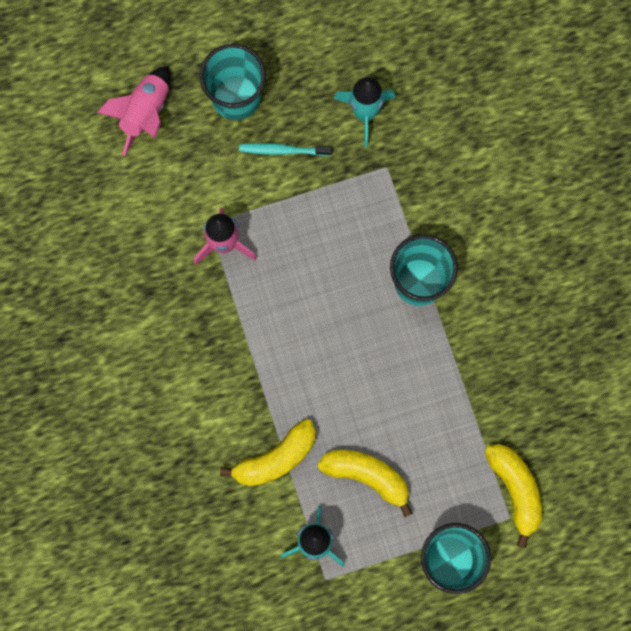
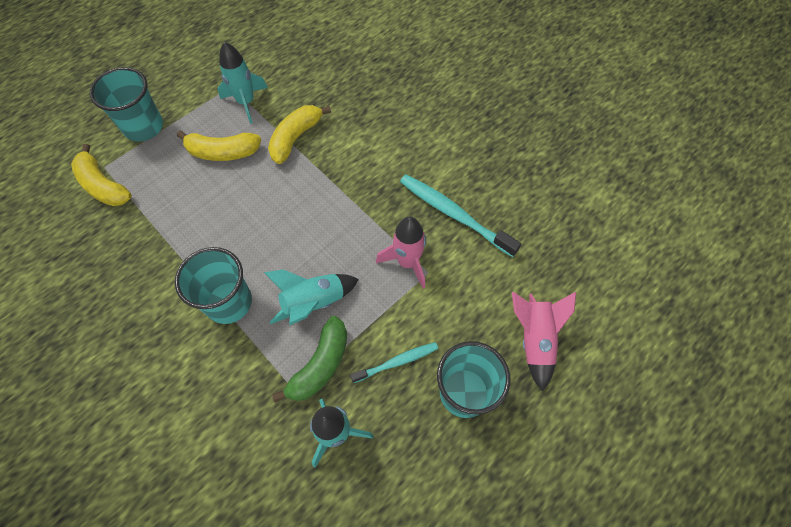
camera: 155 degrees right, 15 degrees down
none -> turquoise rocket [264,269,359,326]
none -> green banana [272,316,347,403]
none -> turquoise toothbrush [400,175,521,257]

